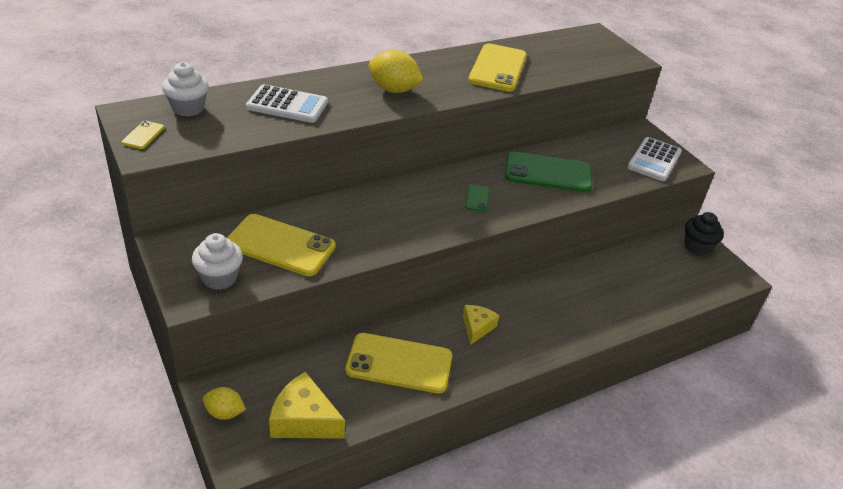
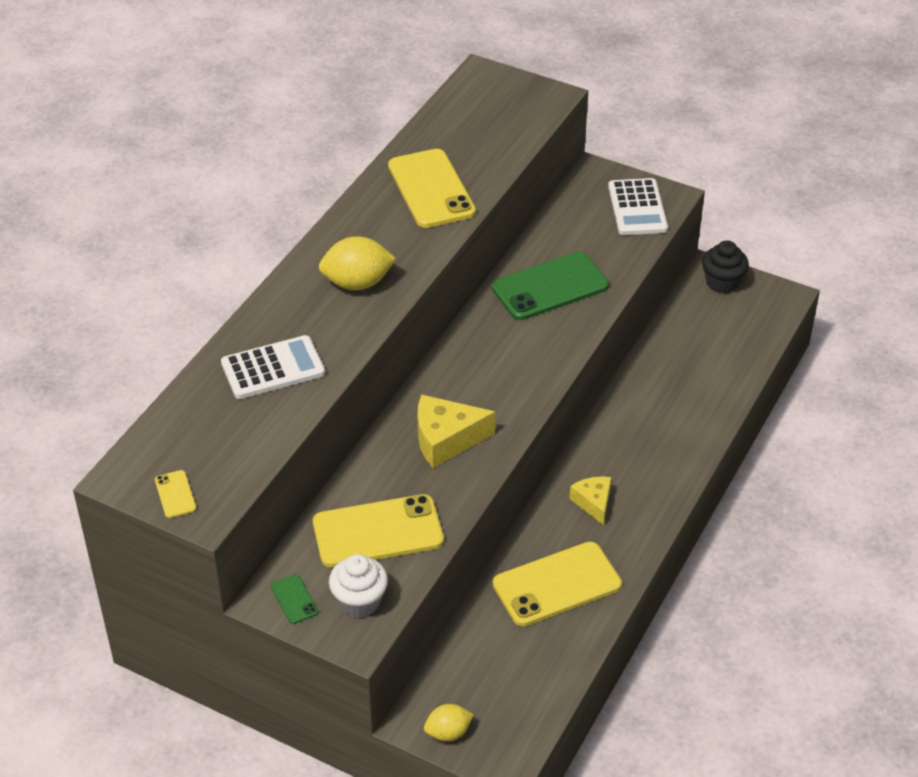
camera: 30 degrees left, 5 degrees up
white cupcake [162,62,209,117] -> none
yellow cheese [269,372,345,439] -> yellow cheese moved to [418,394,495,468]
green phone [465,184,490,212] -> green phone moved to [271,574,318,624]

